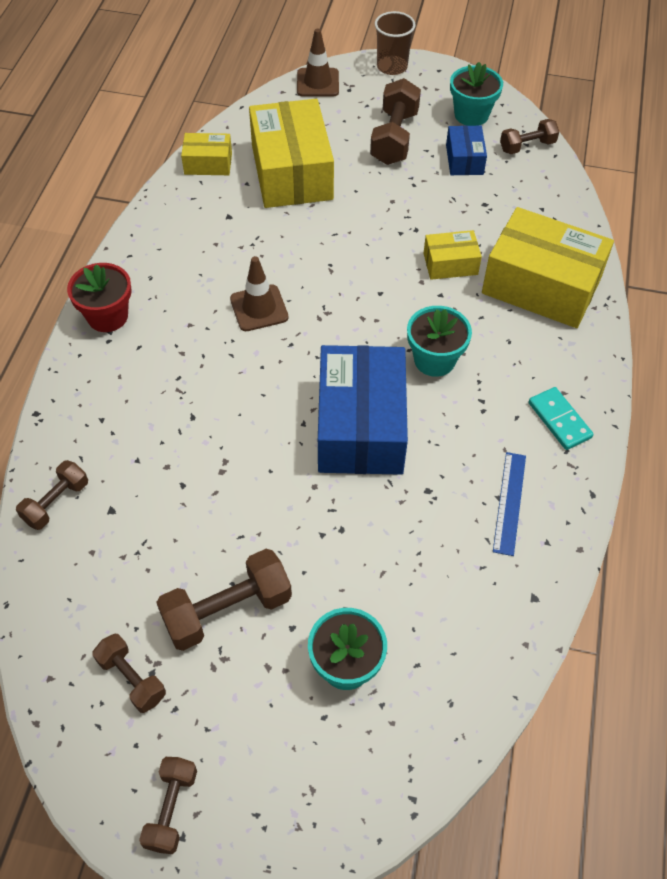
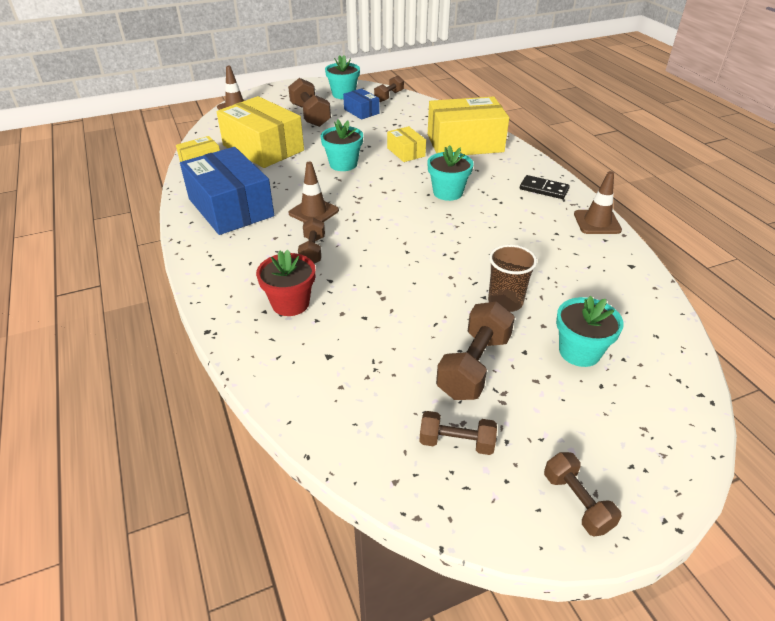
camera: 35 degrees left, 15 degrees down
brown dumbbell [16,460,88,530] -> brown dumbbell moved to [298,218,325,264]
red flower pot [67,263,132,332] -> red flower pot moved to [256,250,316,316]
blue box [318,345,408,475] -> blue box moved to [180,147,274,235]
brown cup [375,11,416,75] -> brown cup moved to [488,245,537,312]
yellow box [423,230,482,280] -> yellow box turned 75 degrees counterclockwise [387,126,426,162]
blue ruler [493,452,526,556] -> none
turquoise domino [529,387,594,450] -> black domino [520,175,570,199]
none -> turquoise flower pot [320,120,363,171]
none -> brown traffic cone [574,171,622,234]

